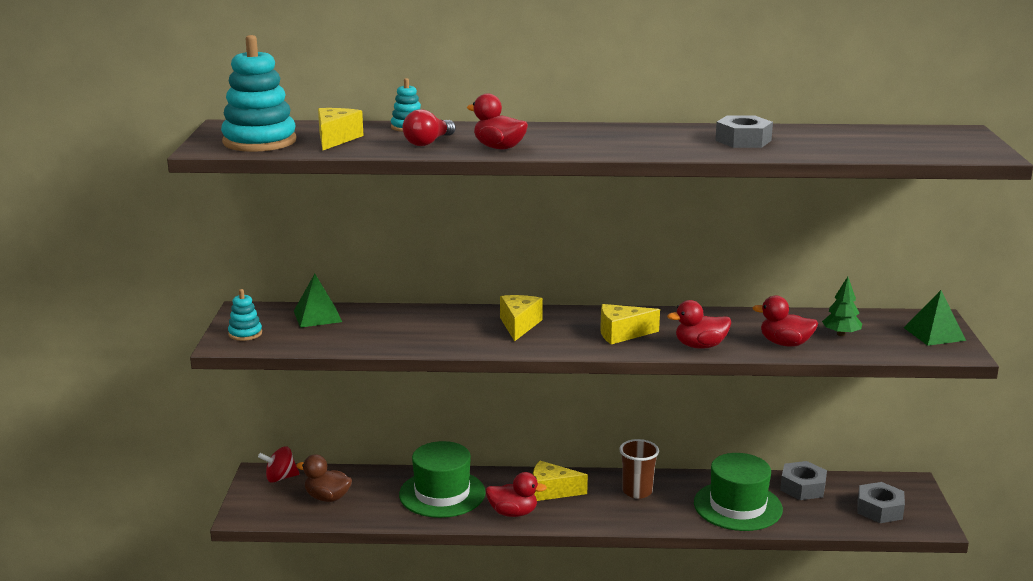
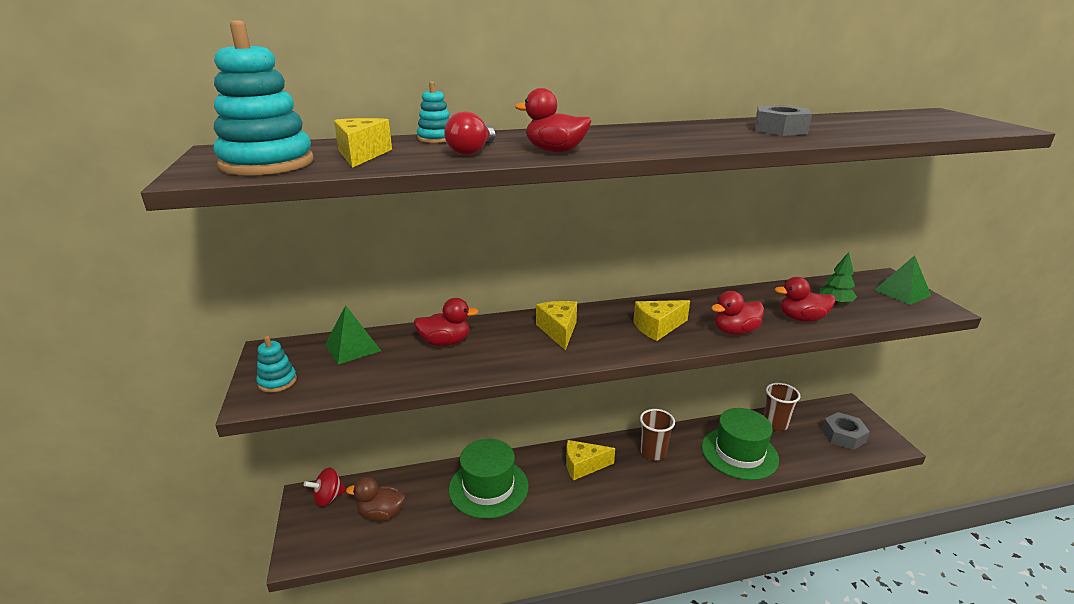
camera: 15 degrees left, 5 degrees up
red duck [486,472,547,517] -> red duck moved to [414,298,479,346]
grey nut [780,461,827,500] -> brown cup [764,383,800,431]

